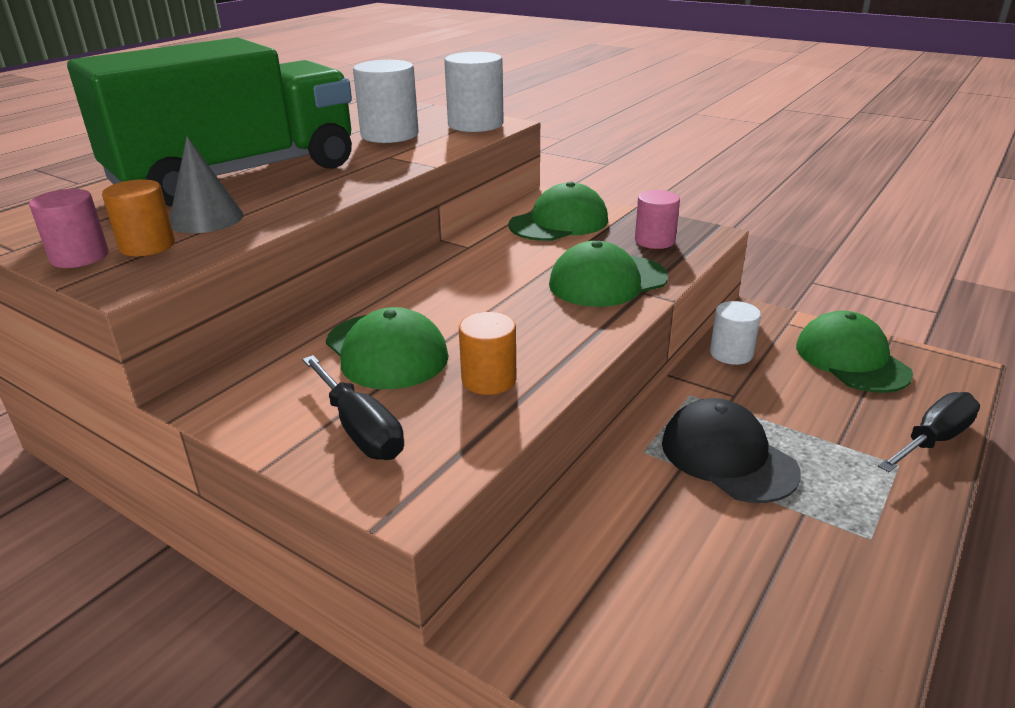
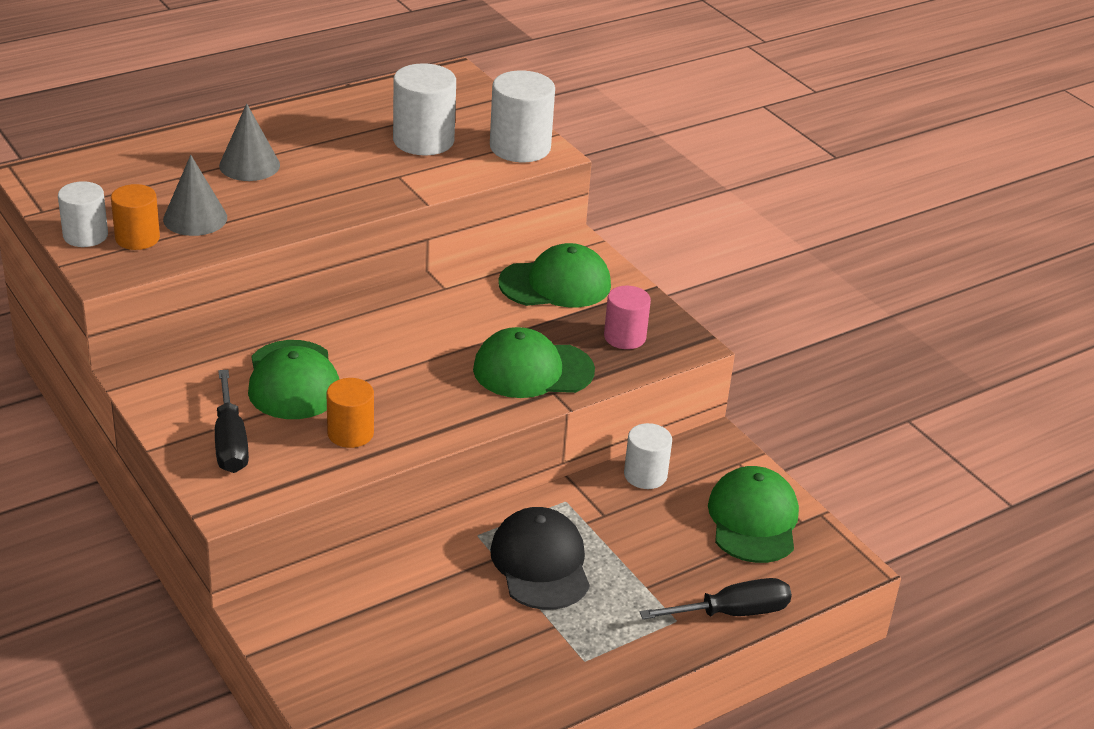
camera: 20 degrees right, 5 degrees up
pink cylinder [29,189,108,268] -> white cylinder [58,181,108,247]
green truck [67,37,352,206] -> grey cone [219,103,280,181]

